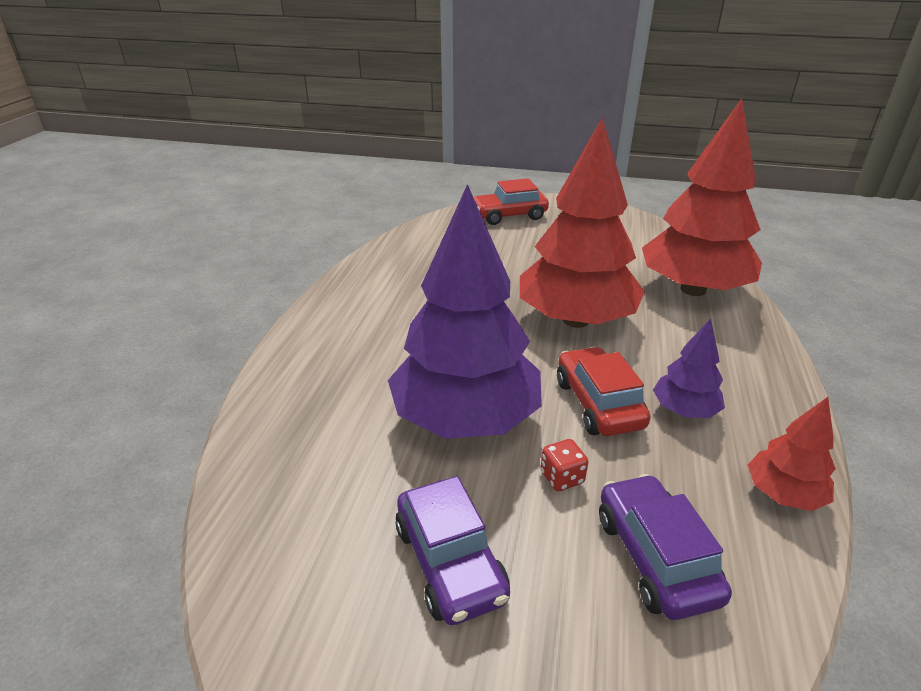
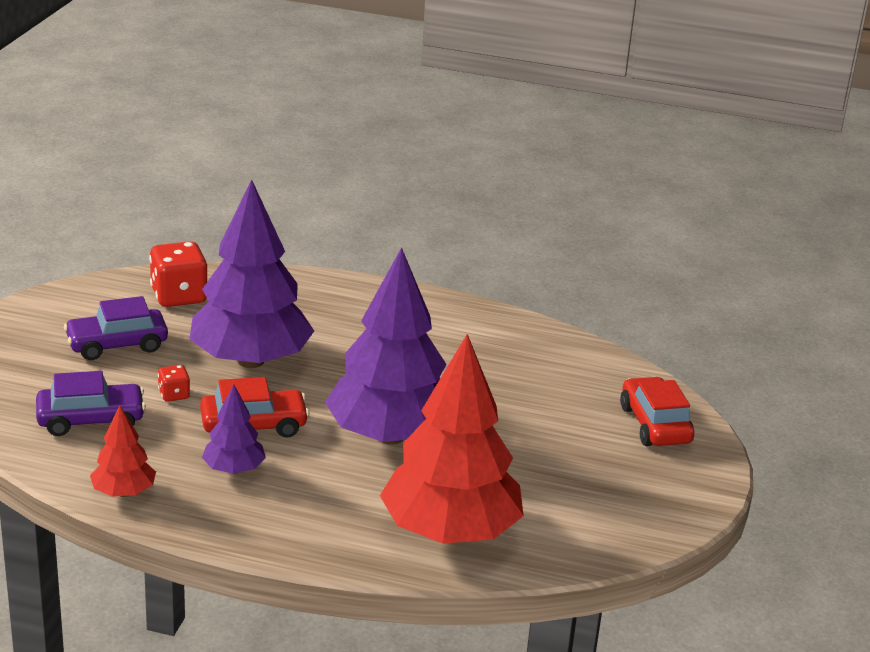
camera: 90 degrees right, 5 degrees down
red tree [520,117,645,328] -> purple tree [325,247,447,445]
none -> red dice [149,242,207,307]

